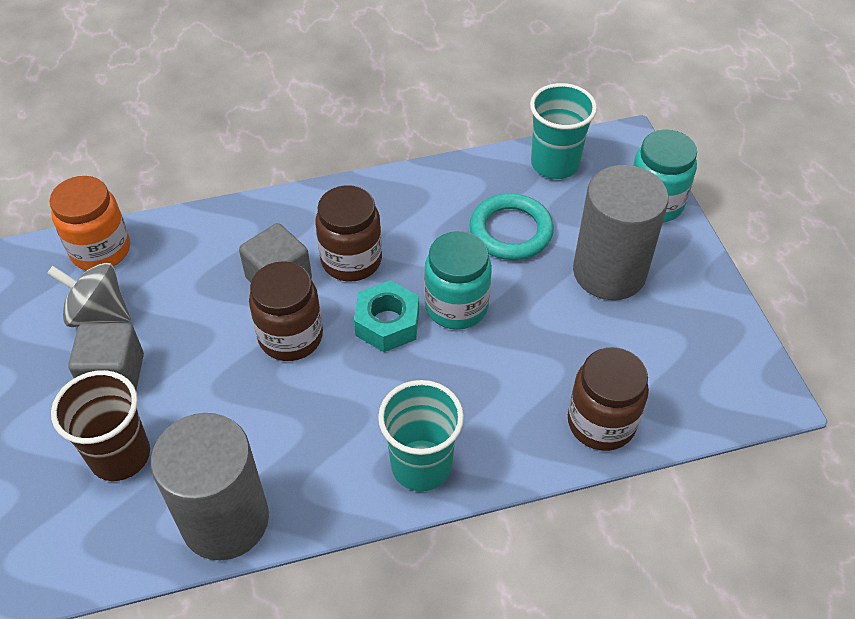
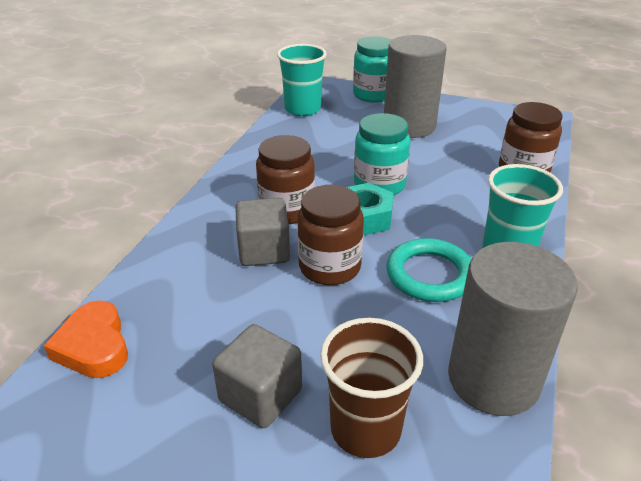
camera: 55 degrees left, 15 degrees down
grey spinning top [47,262,131,327] -> none
orange jar [50,176,130,271] -> orange heart [44,301,128,378]
turquoise ring [470,193,554,260] -> turquoise ring moved to [386,238,471,302]

